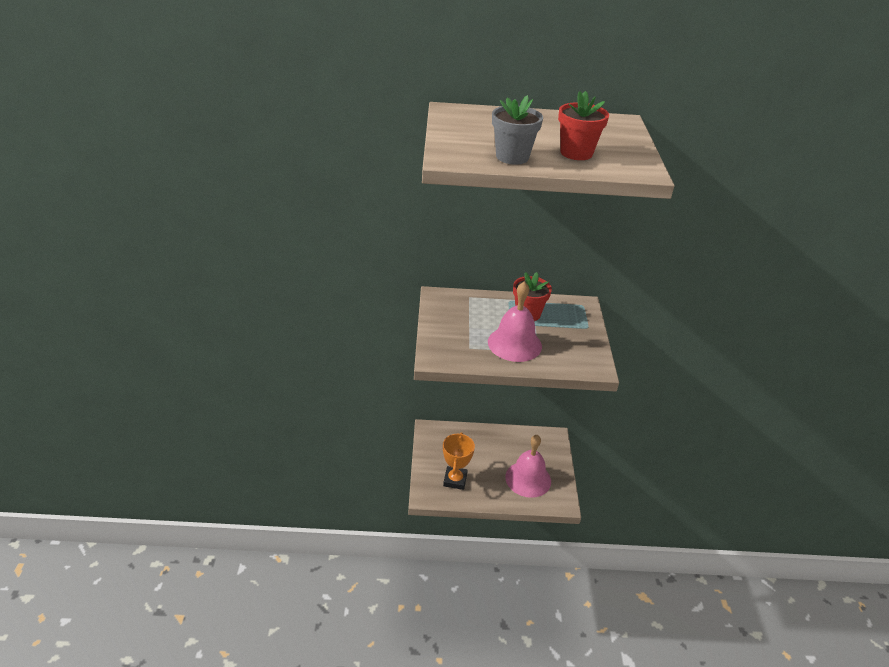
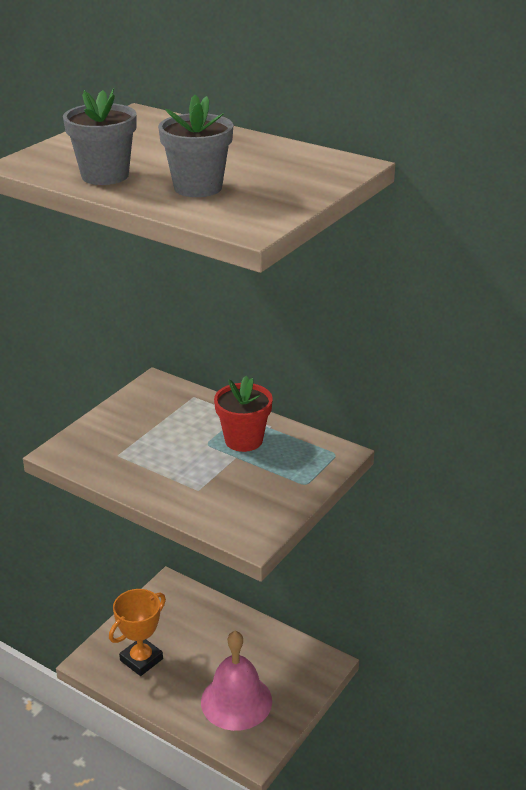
camera: 35 degrees right, 5 degrees down
pink bell [488,281,542,362] -> none
red flower pot [558,91,609,160] -> grey flower pot [158,95,233,197]

